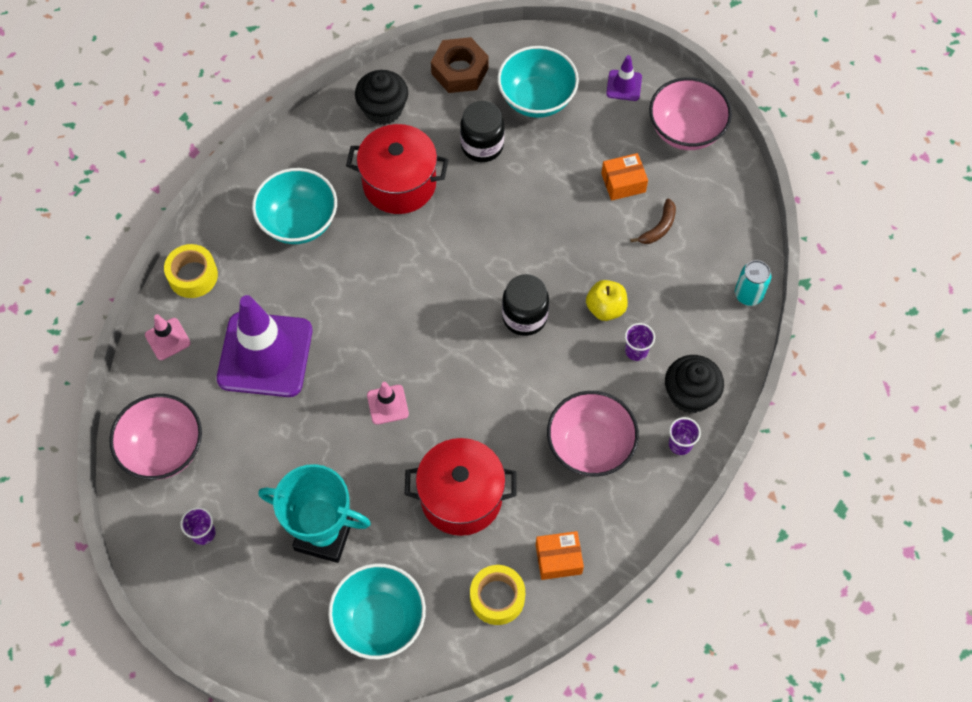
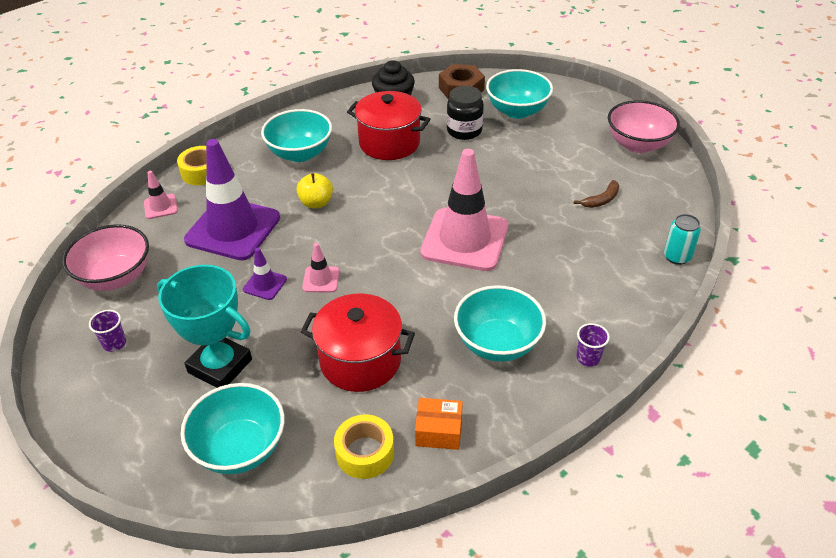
camera: 15 degrees right, 20 degrees down
black jar [502,274,549,336] -> pink traffic cone [420,149,508,271]
pink bowl [547,391,639,477] -> turquoise bowl [454,285,546,362]
yellow apple [586,280,628,321] -> yellow apple moved to [296,173,333,209]
orange box [601,153,648,201] -> none
purple traffic cone [606,55,642,101] -> purple traffic cone moved to [243,248,287,300]
purple cup [625,323,655,361] -> none
black cupcake [665,355,724,413] -> none

